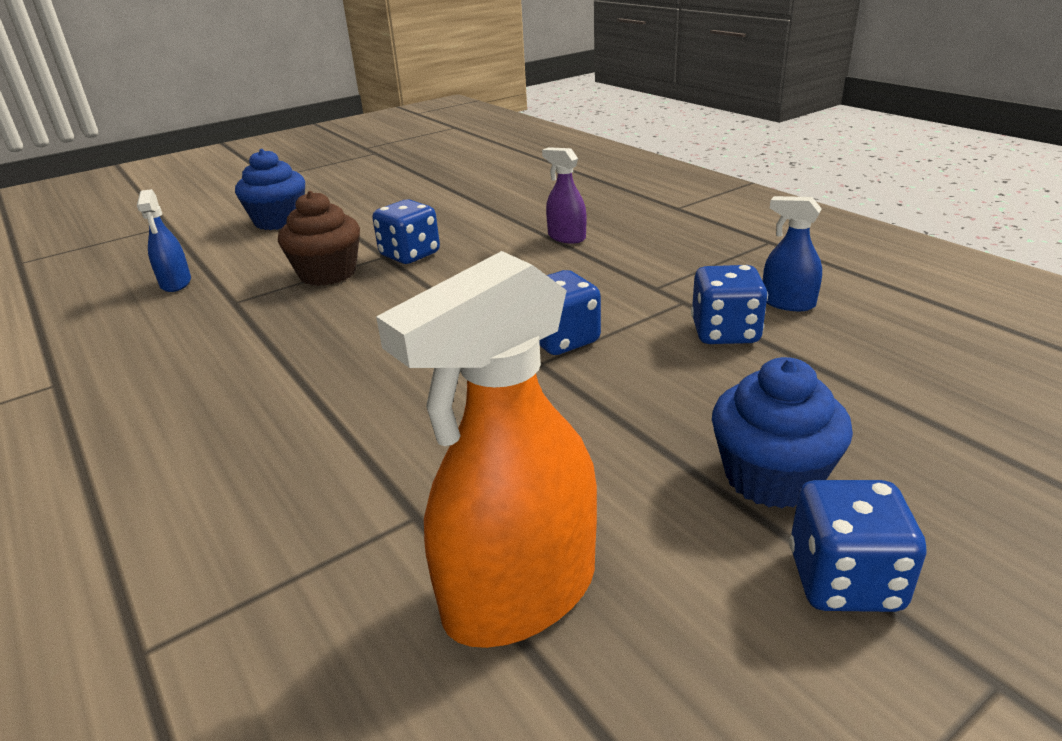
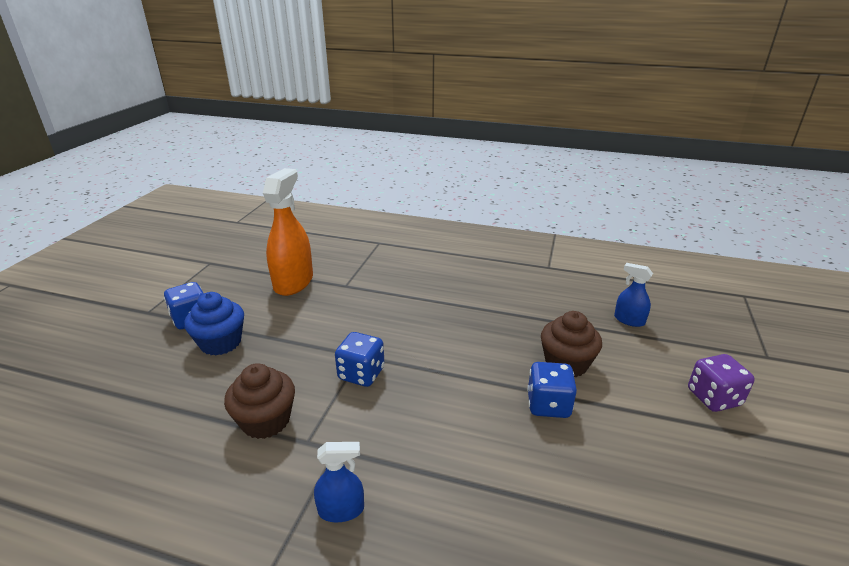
camera: 140 degrees right, 0 degrees up
blue cupcake [235,149,305,230] -> purple dice [688,354,755,412]
purple spray bottle [542,147,586,244] -> none
blue dice [691,265,768,344] -> brown cupcake [224,363,295,439]
blue spray bottle [763,196,822,311] -> blue spray bottle moved to [314,442,364,522]

